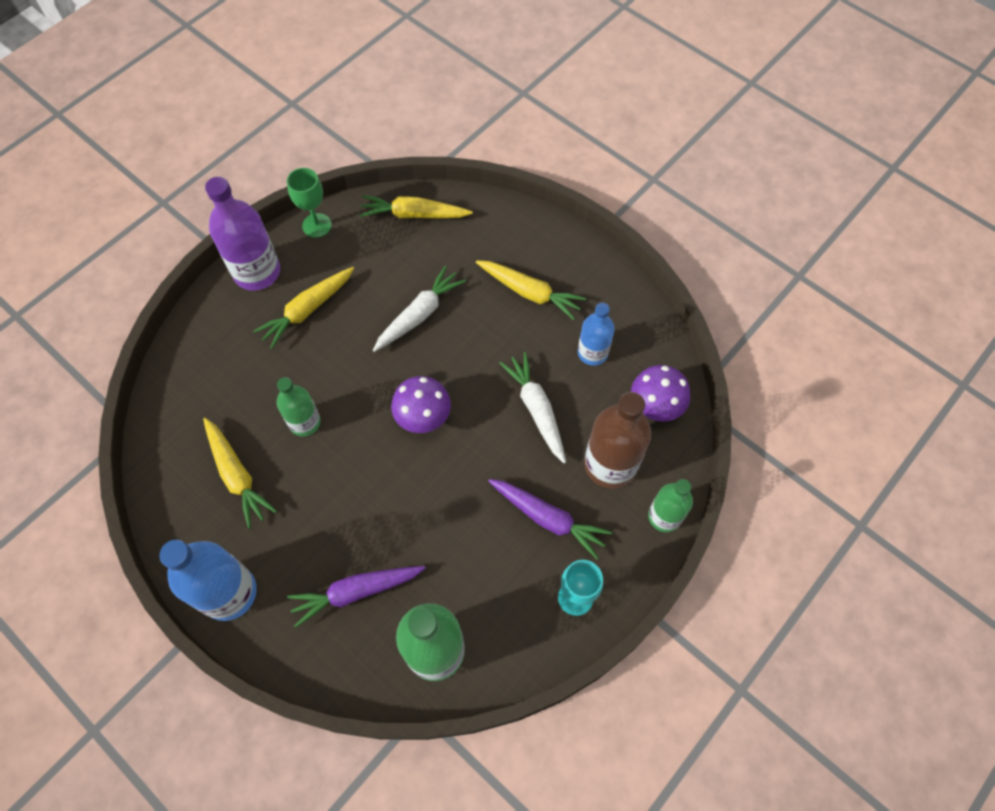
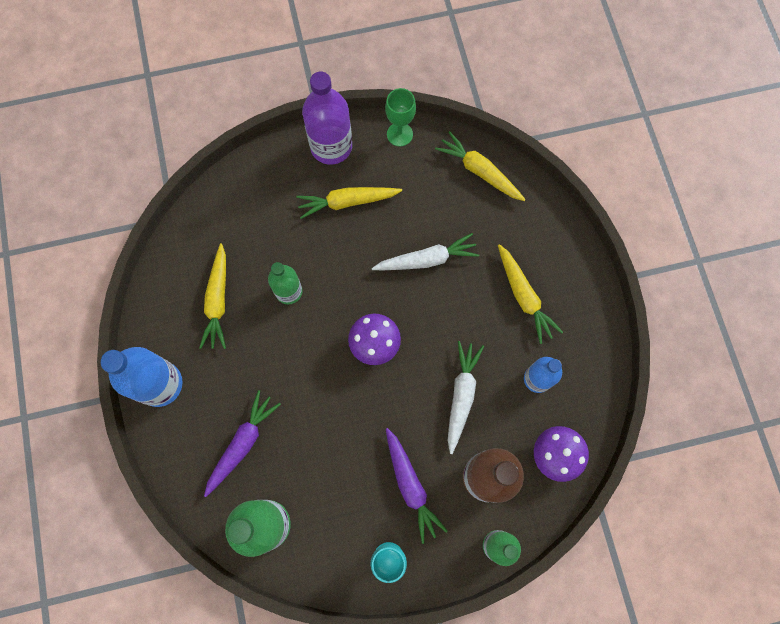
camera: 35 degrees right, 10 degrees up
purple carrot [287,566,425,628] -> purple carrot turned 105 degrees clockwise [204,390,281,497]

